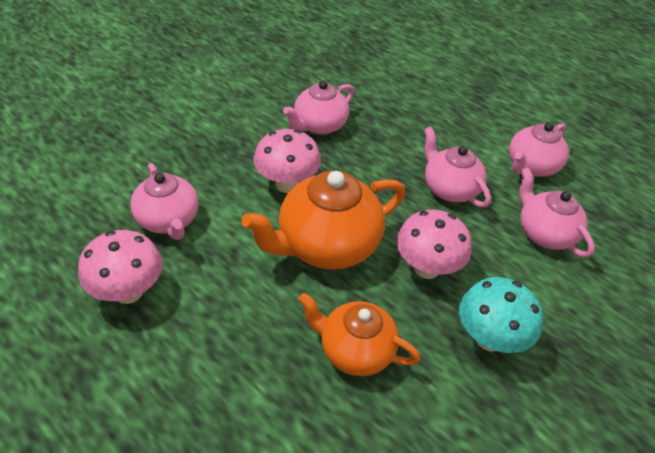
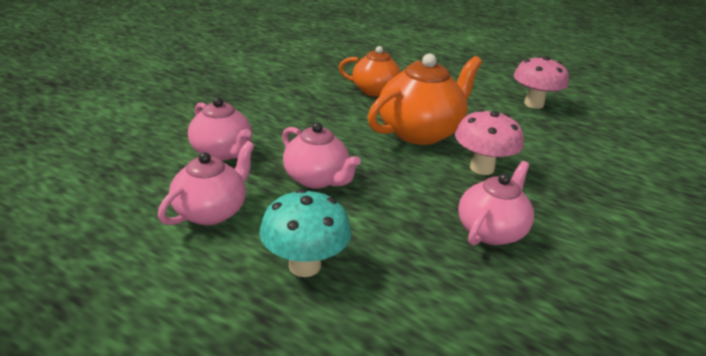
camera: 170 degrees right, 15 degrees down
pink teapot [130,163,199,240] -> none
pink mushroom [396,210,472,279] -> none
turquoise mushroom [459,277,543,353] -> turquoise mushroom moved to [259,189,351,277]

